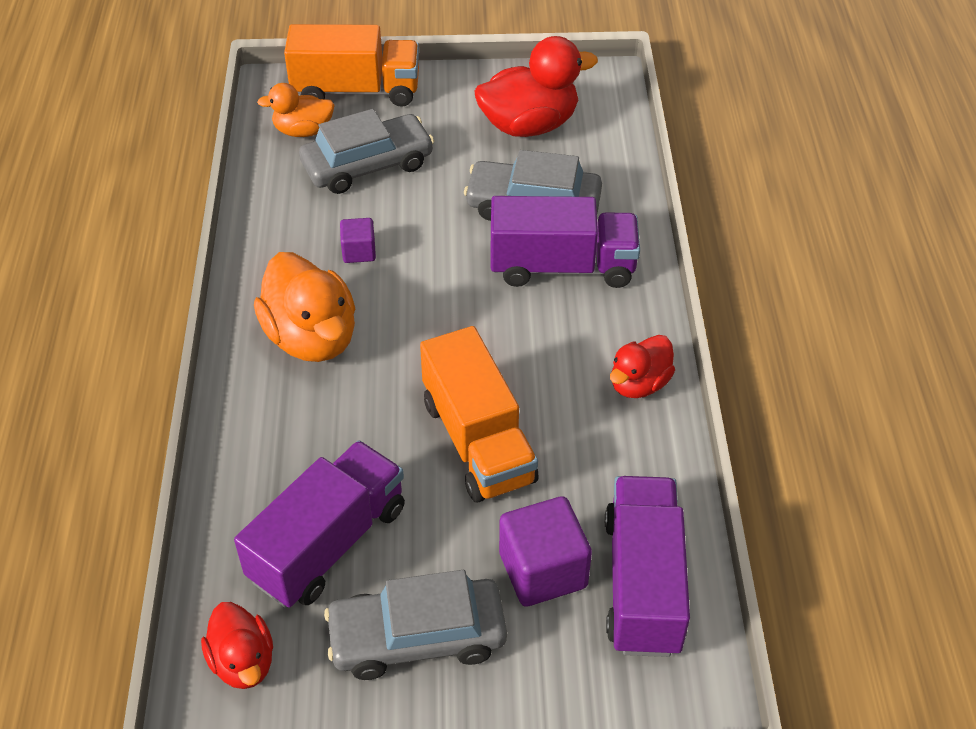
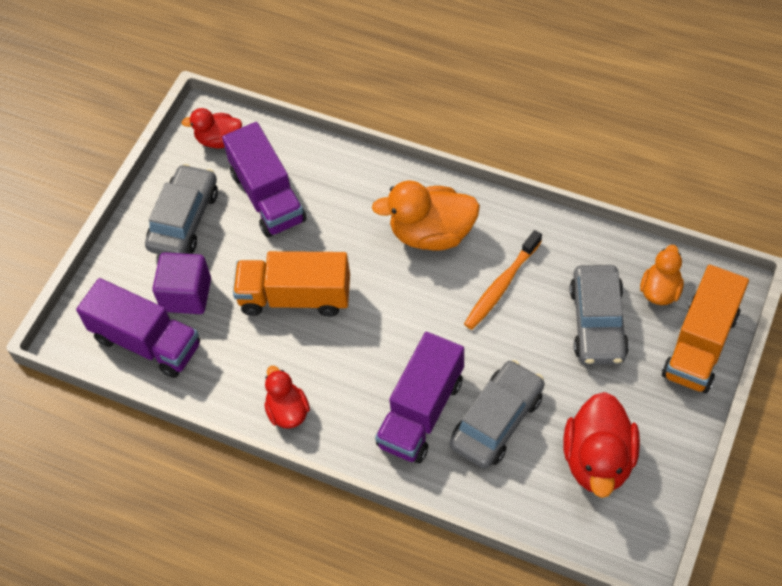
camera: 120 degrees right, 10 degrees up
purple cube [340,218,376,263] -> orange toothbrush [464,230,542,330]

